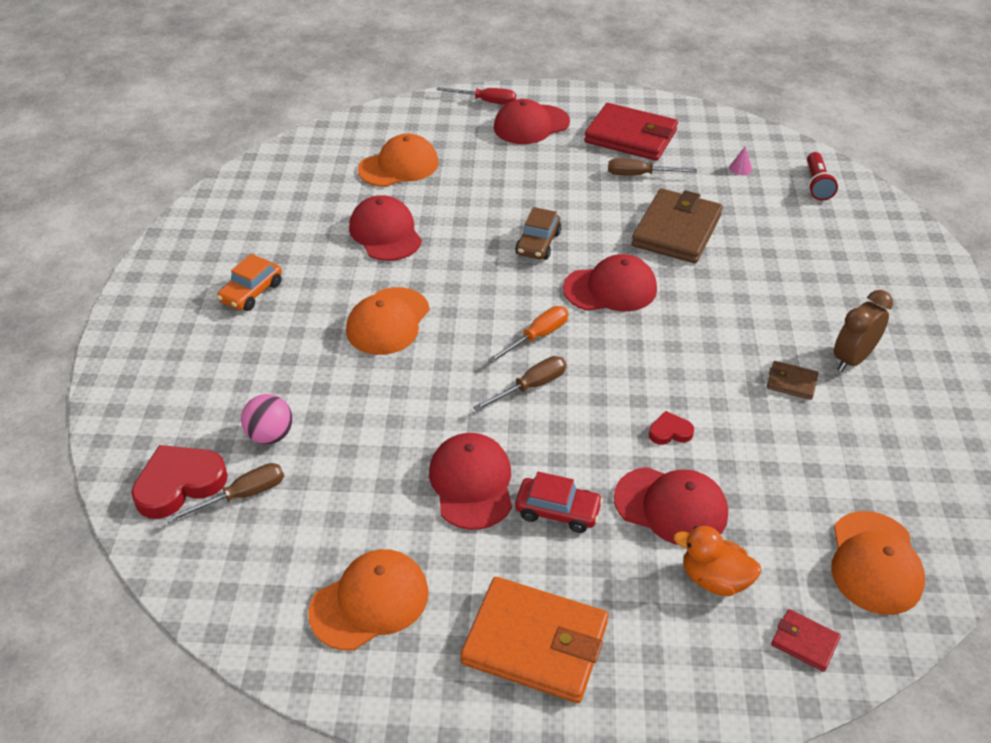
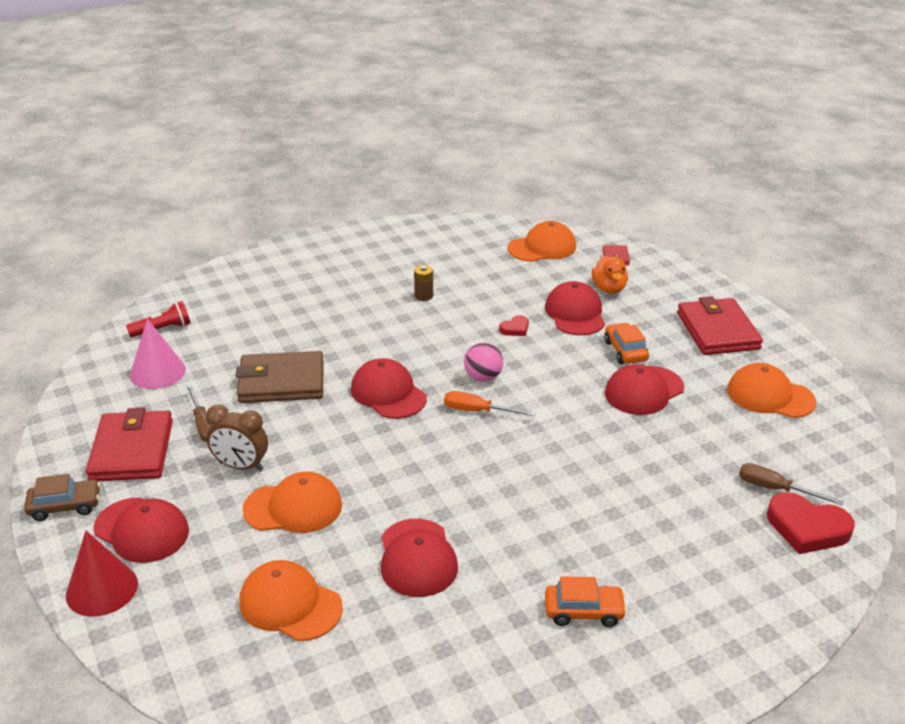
camera: 120 degrees left, 10 degrees down
pink ball [241,394,293,445] -> pink ball moved to [464,342,503,382]
orange cap [346,287,430,355] -> orange cap moved to [242,472,342,533]
red cap [349,195,422,261] -> red cap turned 45 degrees counterclockwise [381,519,458,597]
red screwdriver [437,87,516,105] -> red cone [66,531,138,617]
orange wallet [460,577,609,703] -> red wallet [677,296,763,355]
brown screwdriver [473,356,566,411] -> none
brown car [515,207,561,260] -> brown car moved to [24,474,100,521]
red car [515,472,603,533] -> orange car [604,323,649,364]
red heart [649,411,694,445] -> red heart turned 90 degrees counterclockwise [499,315,529,336]
pink cone [729,147,752,175] -> pink cone [130,319,186,389], size x2.38
brown wallet [767,361,819,400] -> brown battery [414,265,433,301]
brown clock [834,290,893,372] -> brown clock moved to [206,405,268,471]

